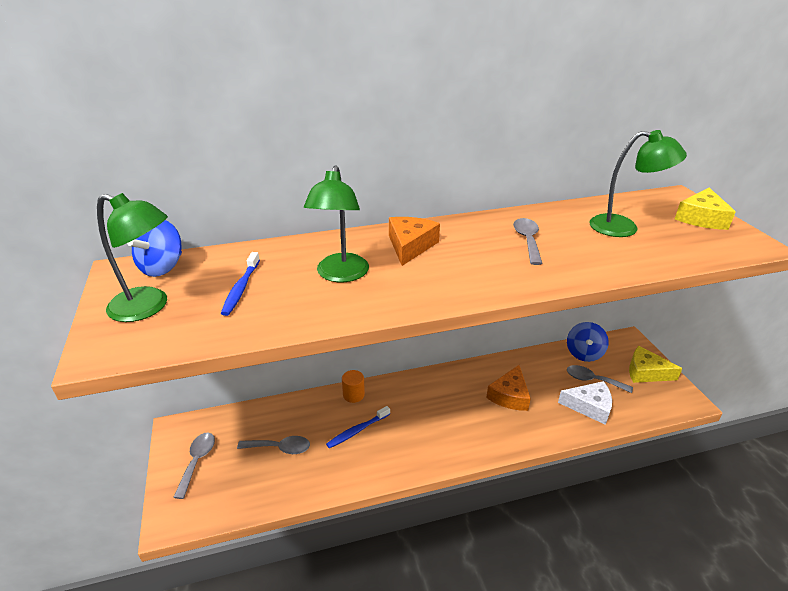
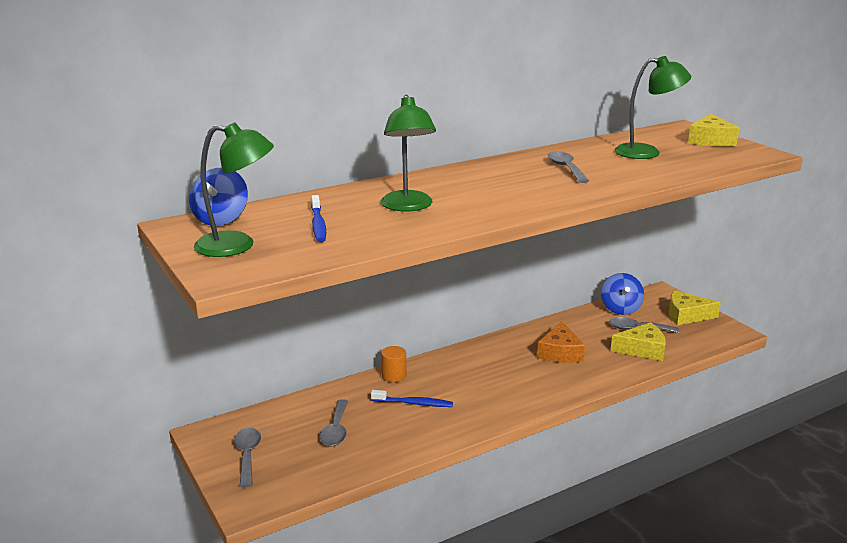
camera: 15 degrees left, 10 degrees down
grey spoon [237,436,310,454] -> grey spoon turned 105 degrees clockwise [320,399,348,446]
blue toothbrush [326,406,390,448] -> blue toothbrush turned 120 degrees counterclockwise [371,390,453,407]
orange cheese [389,217,440,266] -> none
white cheese [558,381,612,425] -> yellow cheese [611,322,666,361]

